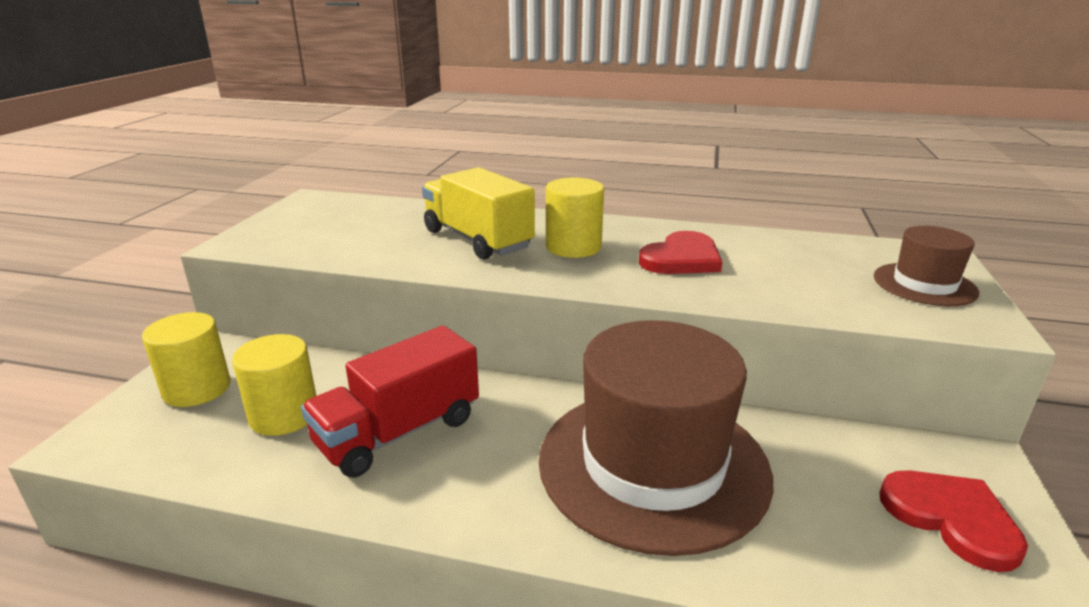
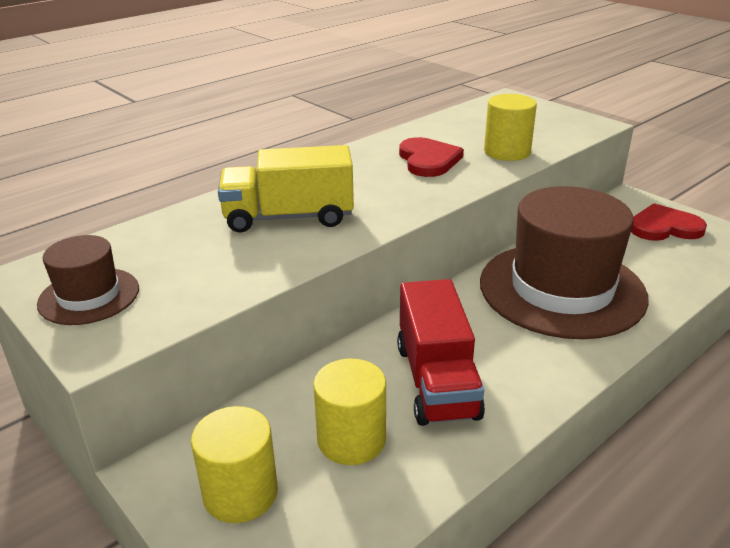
camera: 55 degrees left, 5 degrees up
yellow cylinder [546,178,604,258] -> yellow cylinder moved to [484,94,537,161]
brown hat [874,226,979,306] -> brown hat moved to [37,235,139,325]

